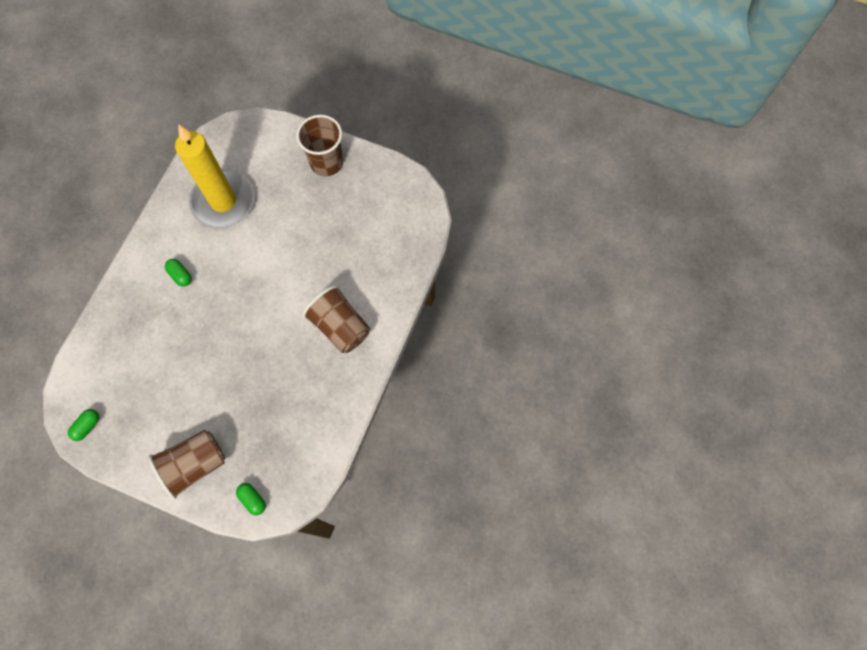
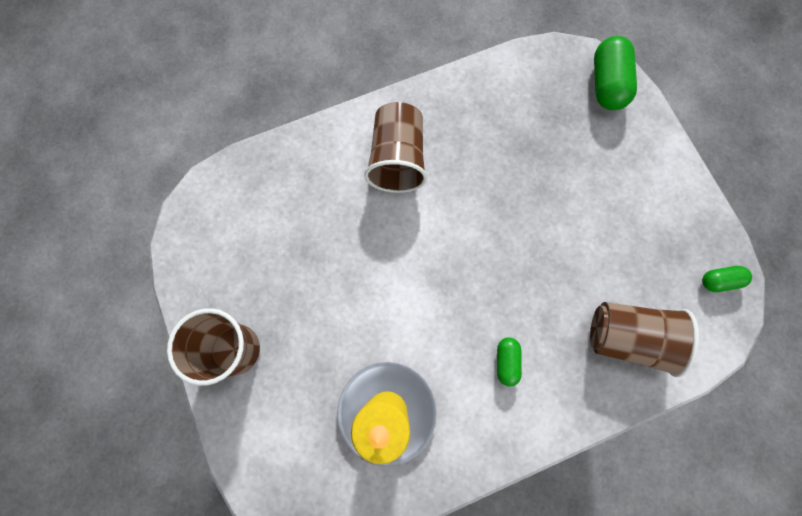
camera: 135 degrees left, 5 degrees up
brown cup [148,430,226,499] -> brown cup moved to [590,302,699,377]
green capsule [236,483,266,515] -> green capsule [594,36,637,110], size x1.80

